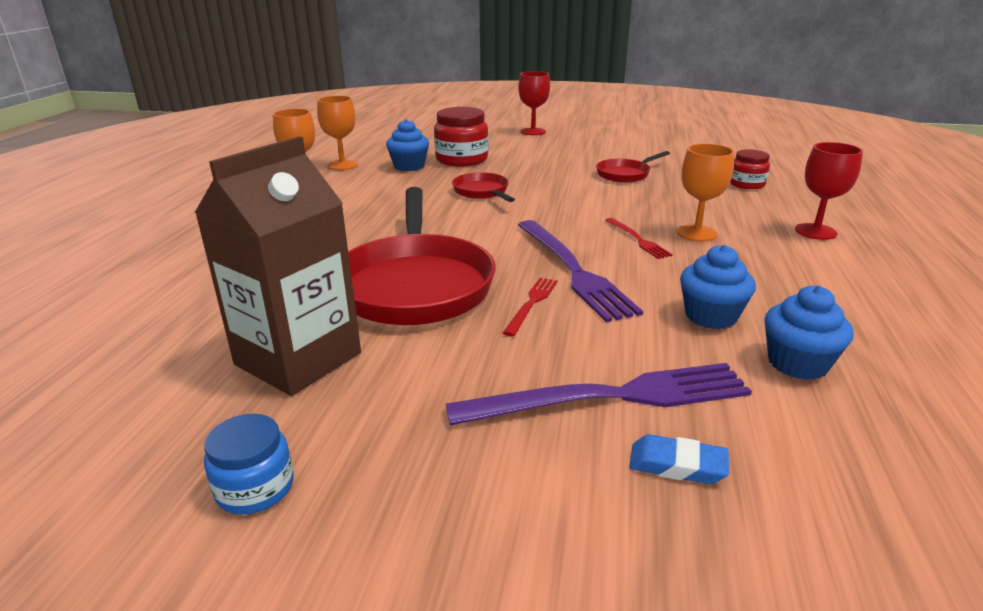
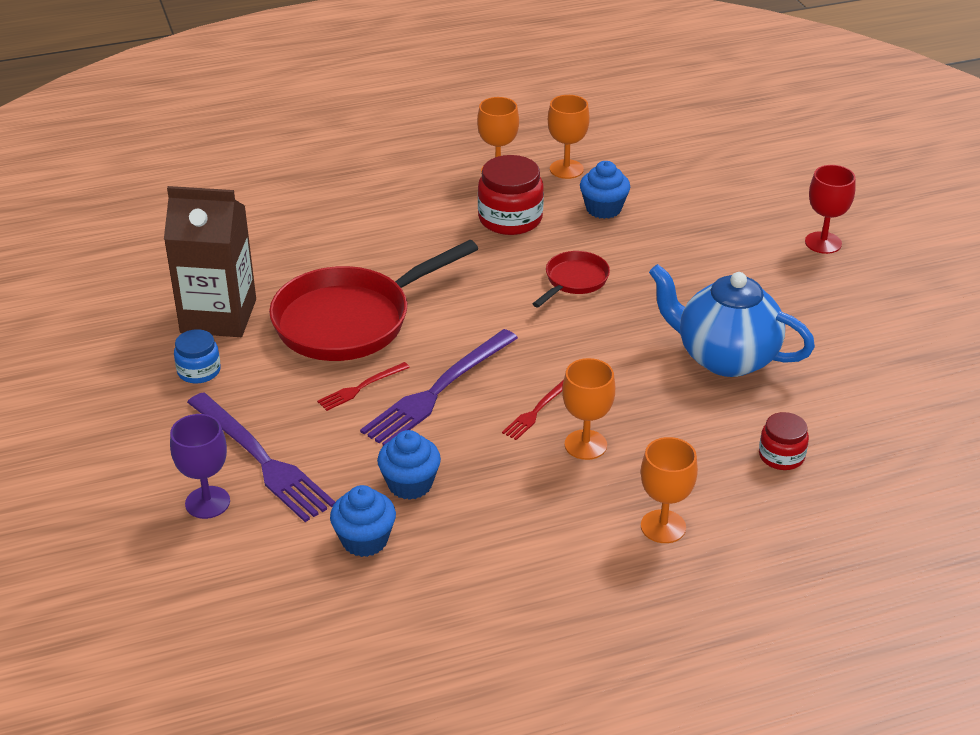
camera: 60 degrees right, 10 degrees up
blue jar [204,414,294,514] -> blue jar moved to [174,329,221,384]
red jar [434,107,488,166] -> red jar moved to [478,155,544,235]
red fork [503,278,558,337] -> red fork turned 150 degrees clockwise [317,362,410,411]
red pan [596,151,670,183] -> blue teapot [649,264,815,377]
blue eraser [629,434,729,484] -> purple goblet [170,414,230,519]
red goblet [795,142,863,240] -> orange goblet [641,437,698,543]

